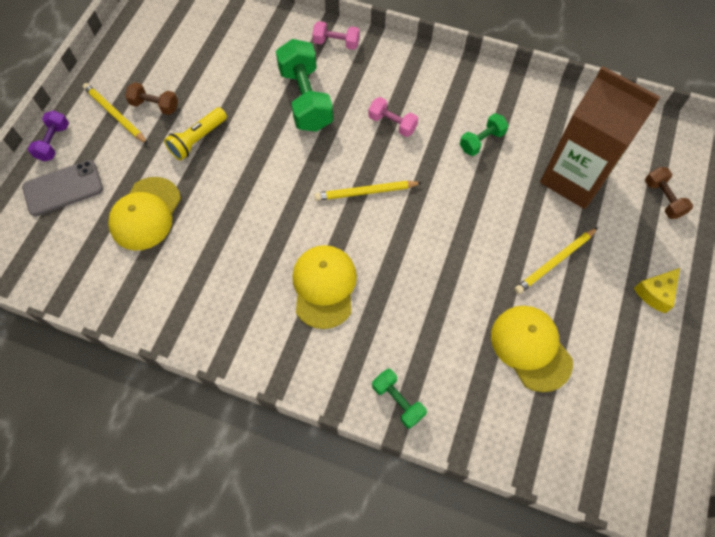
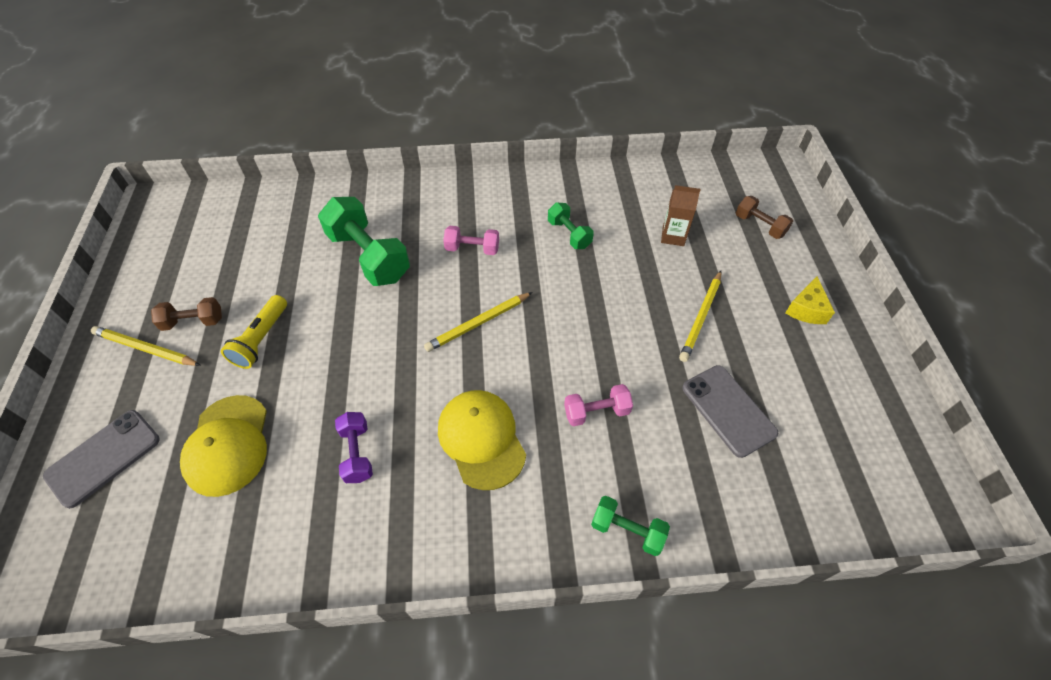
camera: 25 degrees left, 10 degrees down
purple dumbbell [28,110,69,161] -> purple dumbbell moved to [335,412,373,483]
pink dumbbell [312,21,360,50] -> pink dumbbell moved to [564,384,633,426]
green dumbbell [460,113,508,156] -> green dumbbell turned 60 degrees counterclockwise [548,203,594,249]
yellow cap [491,306,573,392] -> grey phone [682,365,778,458]
brown carton [540,66,660,209] -> brown carton [661,185,701,246], size x0.43

